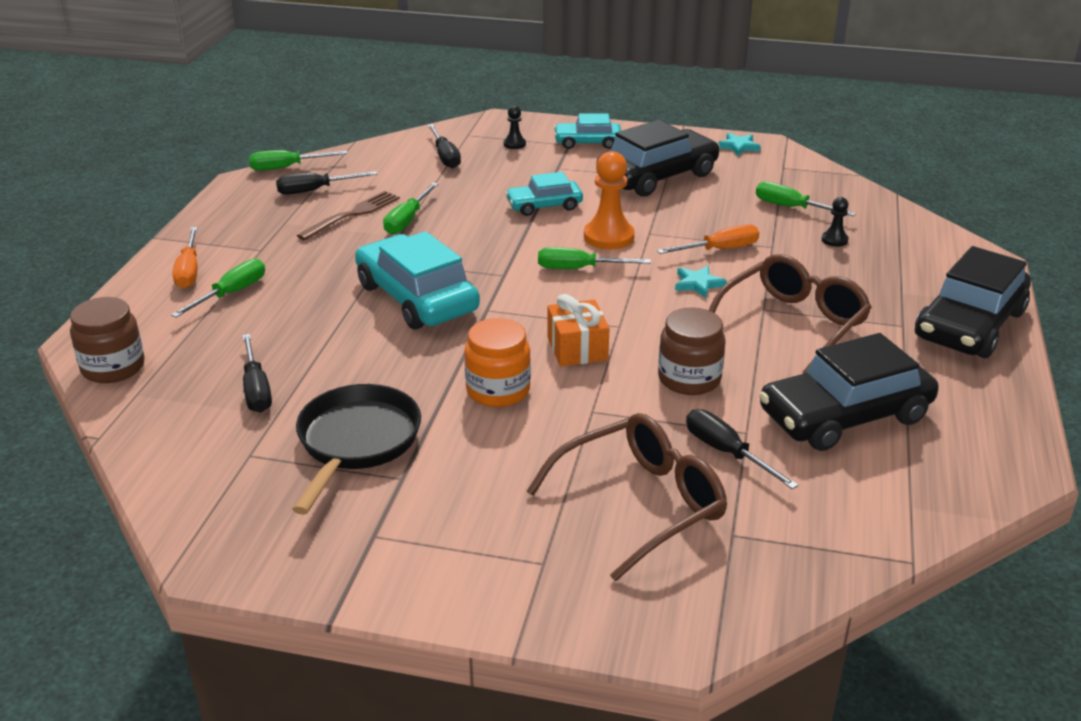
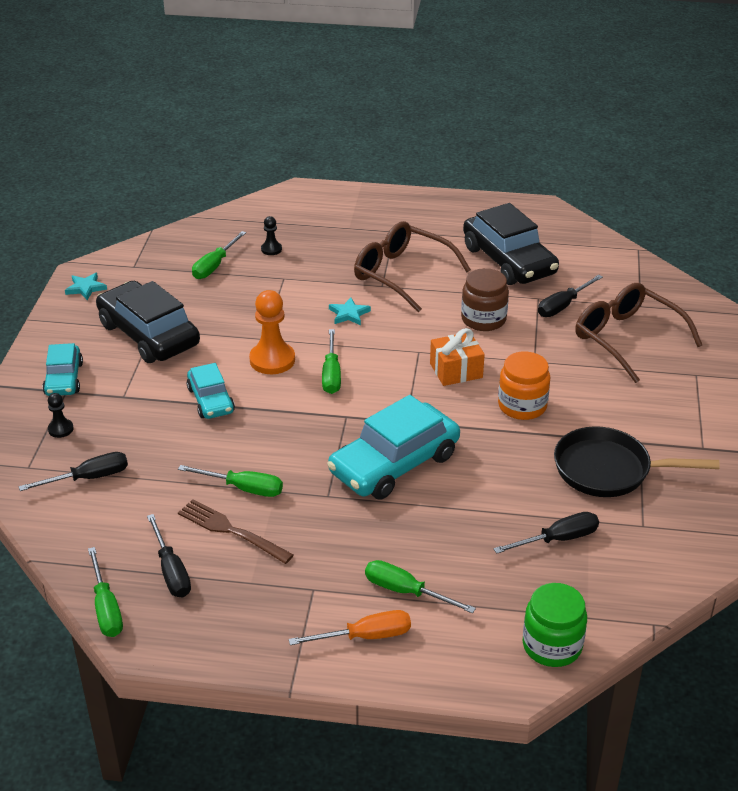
camera: 95 degrees left, 5 degrees up
brown jar [70,297,145,383] -> green jar [522,583,587,667]
orange screwdriver [657,224,759,254] -> none
black car [915,246,1031,358] -> none

